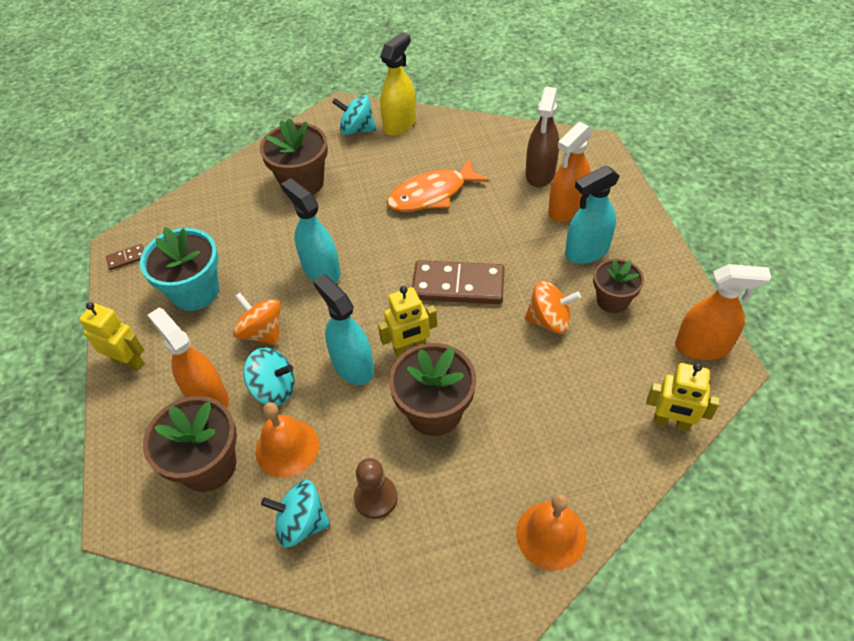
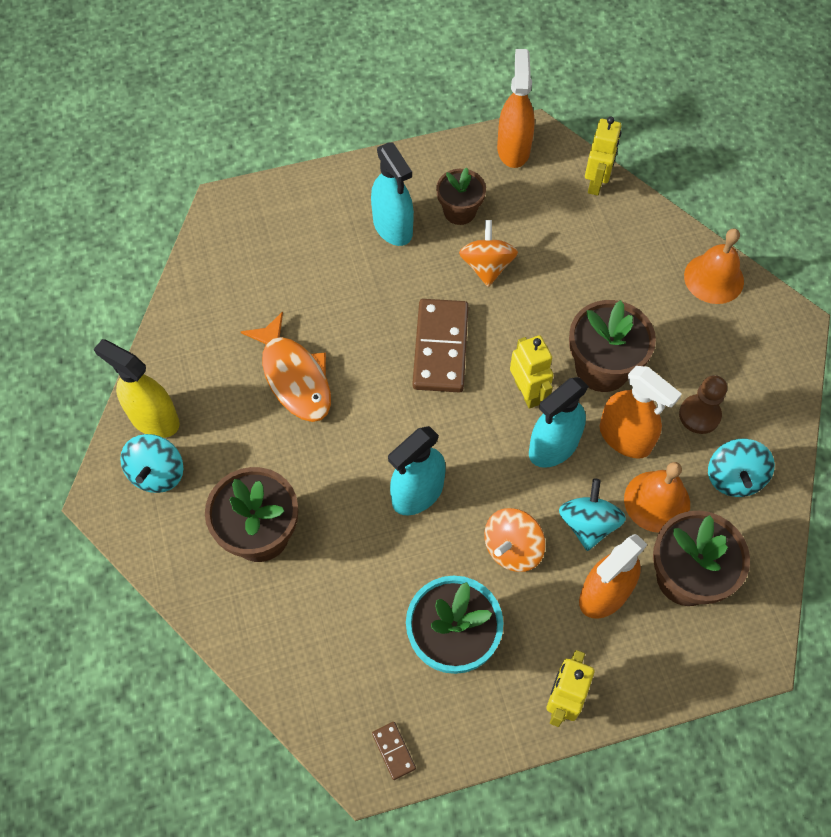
camera: 95 degrees left, 10 degrees up
brown spray bottle [526,87,559,187] -> none
orange spray bottle [548,122,593,222] -> orange spray bottle moved to [600,366,682,459]

